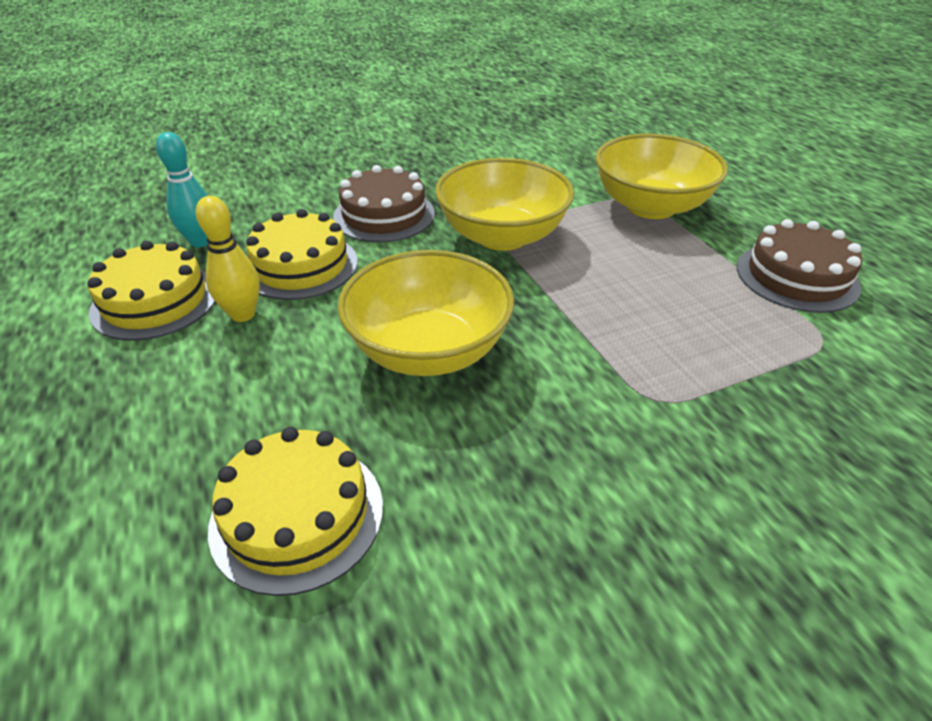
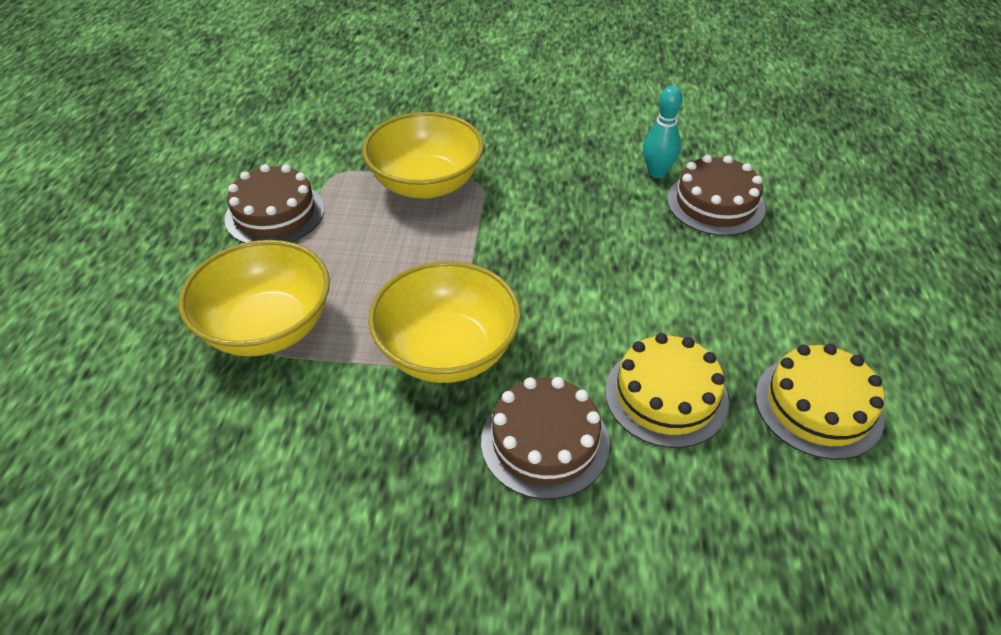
camera: 150 degrees left, 5 degrees up
turquoise bowling pin [156,132,208,247] -> turquoise bowling pin moved to [643,86,683,178]
yellow bowling pin [196,196,260,322] -> none
yellow cake [208,427,383,596] -> brown cake [667,155,765,236]
yellow bowl [338,250,514,376] -> yellow bowl moved to [362,112,484,199]

